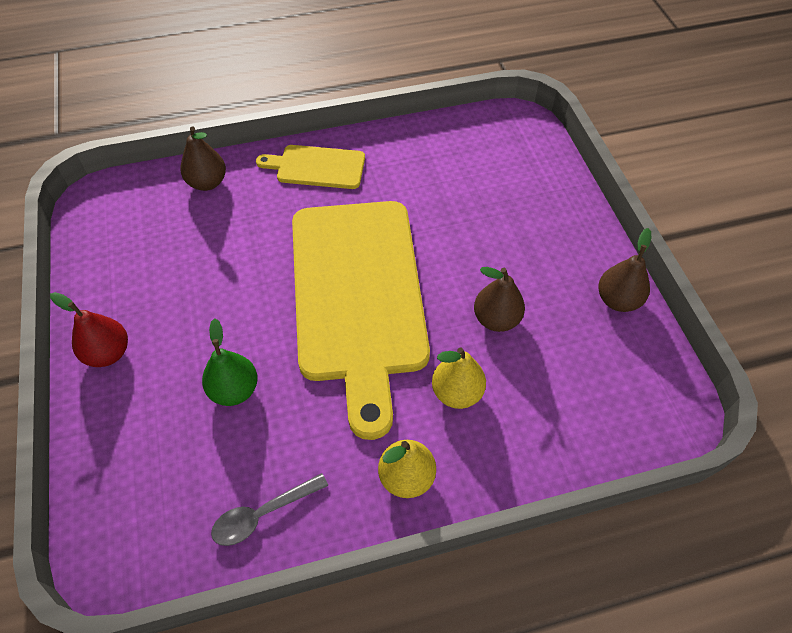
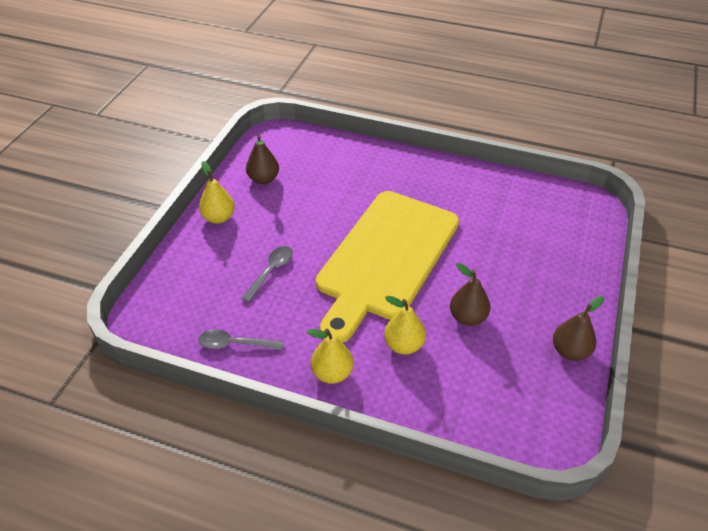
camera: 35 degrees right, 10 degrees down
red pear [50,292,128,367] -> yellow pear [199,161,235,224]
brown pear [180,126,226,191] -> brown pear moved to [246,135,279,184]
green pear [202,318,258,406] -> grey spoon [241,246,293,302]
yellow cutting board [256,145,365,189] -> none

